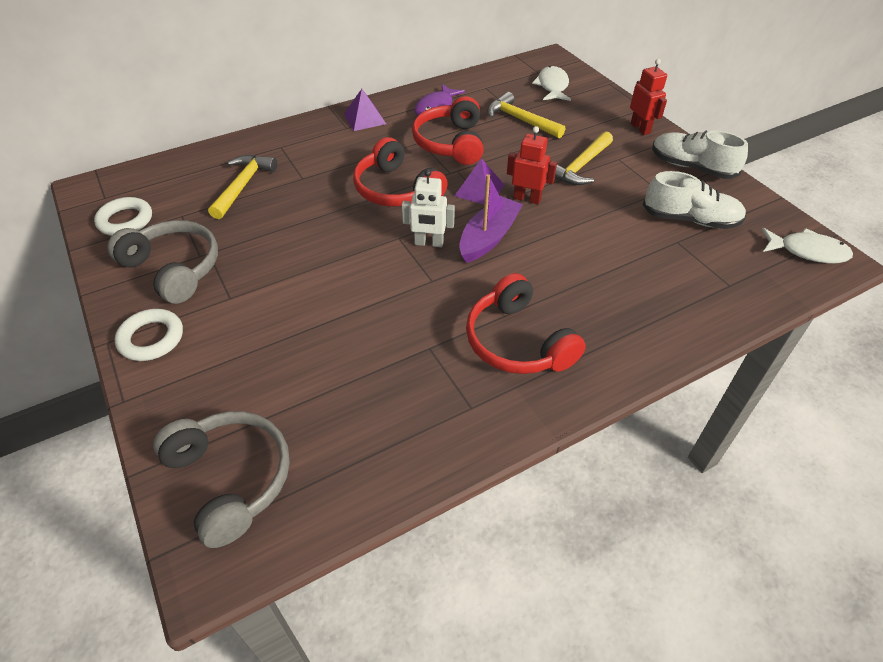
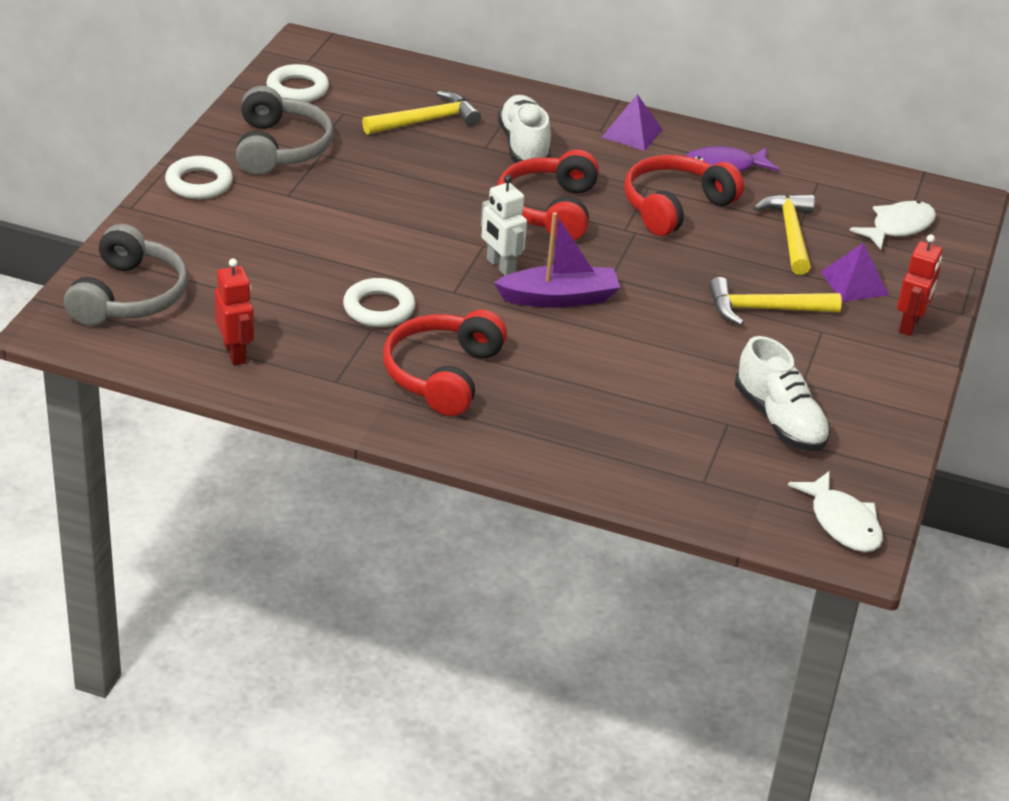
camera: 45 degrees right, 10 degrees down
purple pyramid [455,158,505,204] -> purple pyramid moved to [821,243,889,302]
red robot [507,126,557,204] -> red robot moved to [215,258,254,365]
white shoe [652,131,748,179] -> white shoe moved to [498,95,551,163]
none -> white ring [343,278,416,327]

